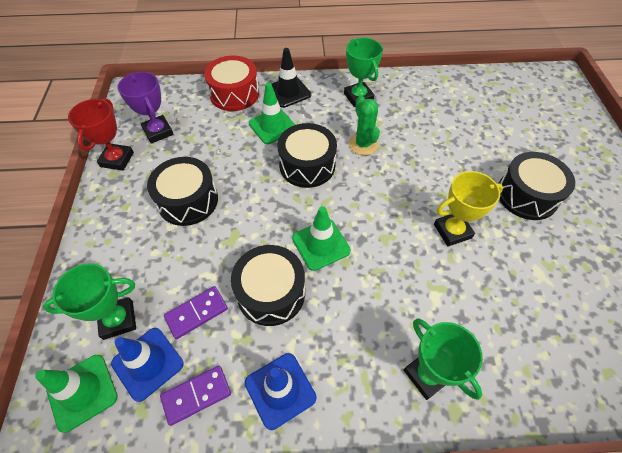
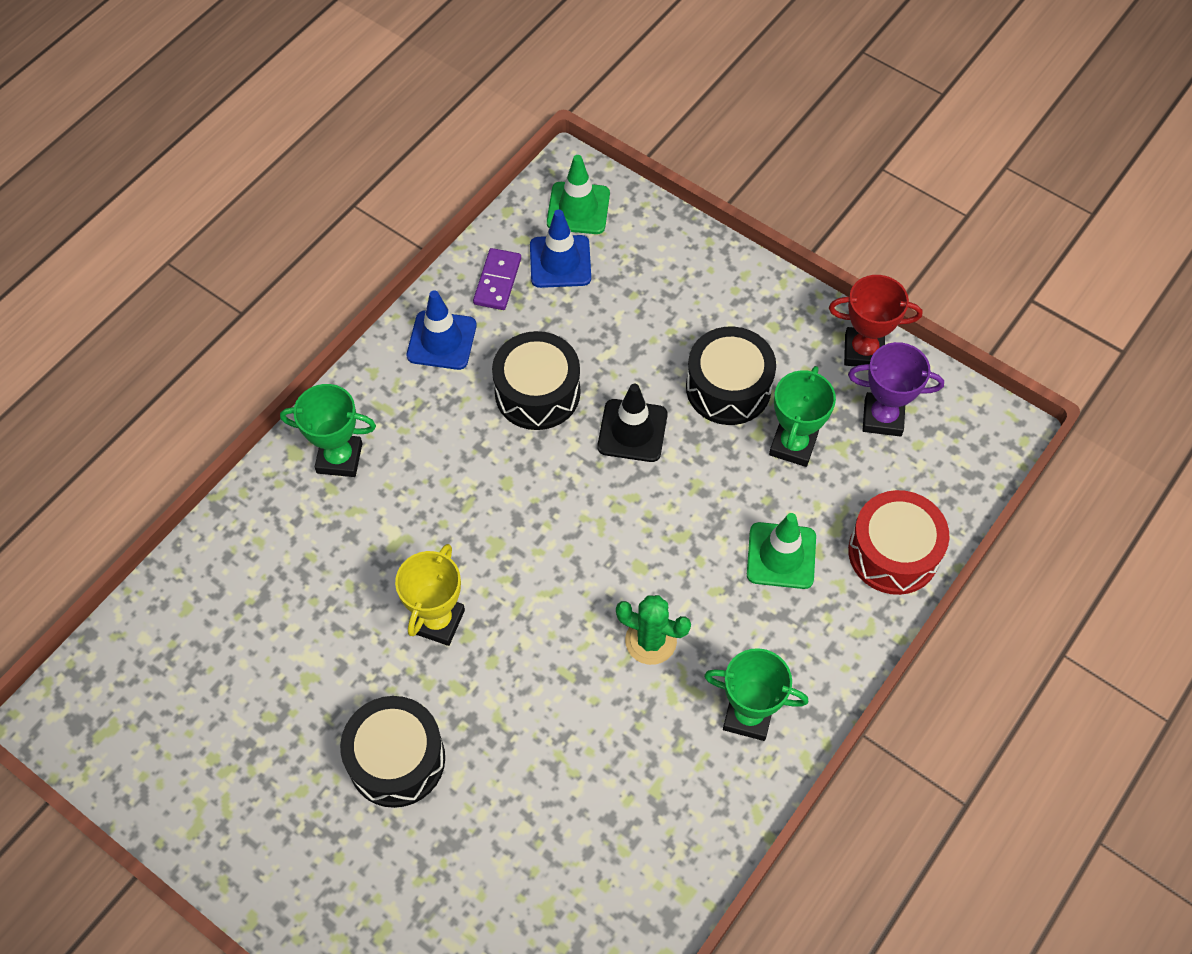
camera: 130 degrees right, 5 degrees up
green trophy [43,263,136,340] -> green trophy moved to [769,366,836,467]
red trophy [68,98,134,171] -> red trophy turned 45 degrees counterclockwise [829,275,922,366]
purple domino [164,286,228,339] -> none
black traffic cone [272,48,311,108] -> black traffic cone moved to [597,384,668,462]
black drum [277,123,337,188] -> none
green traffic cone [292,206,351,271] -> none

